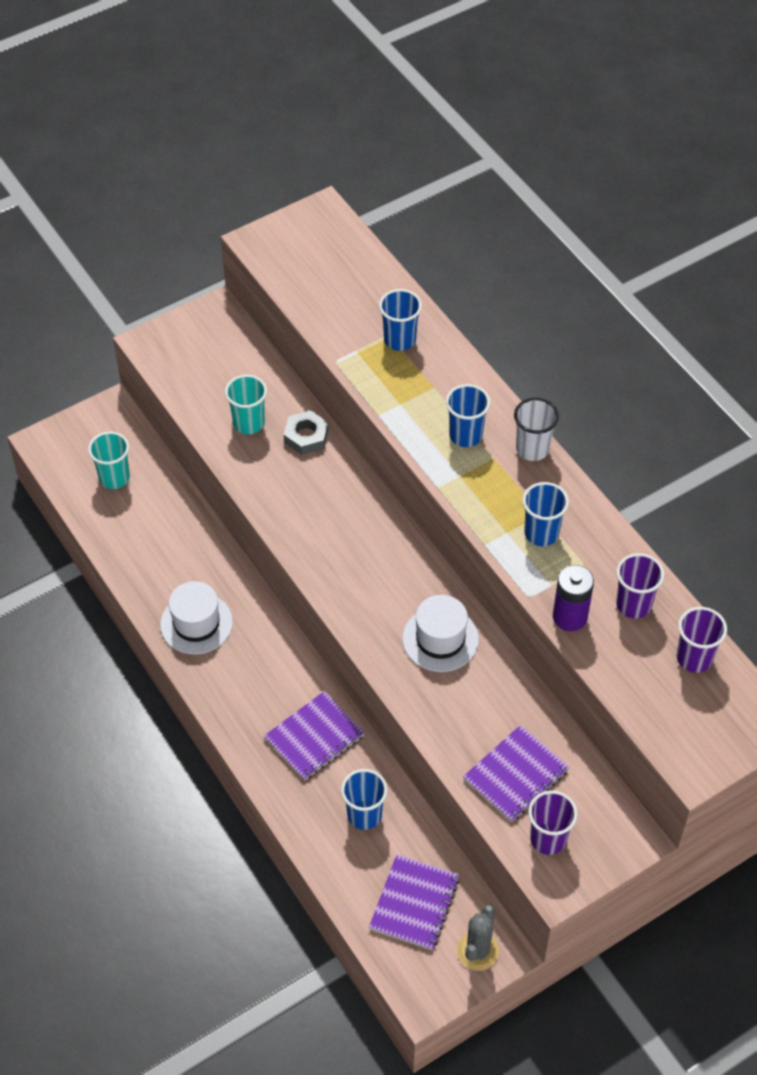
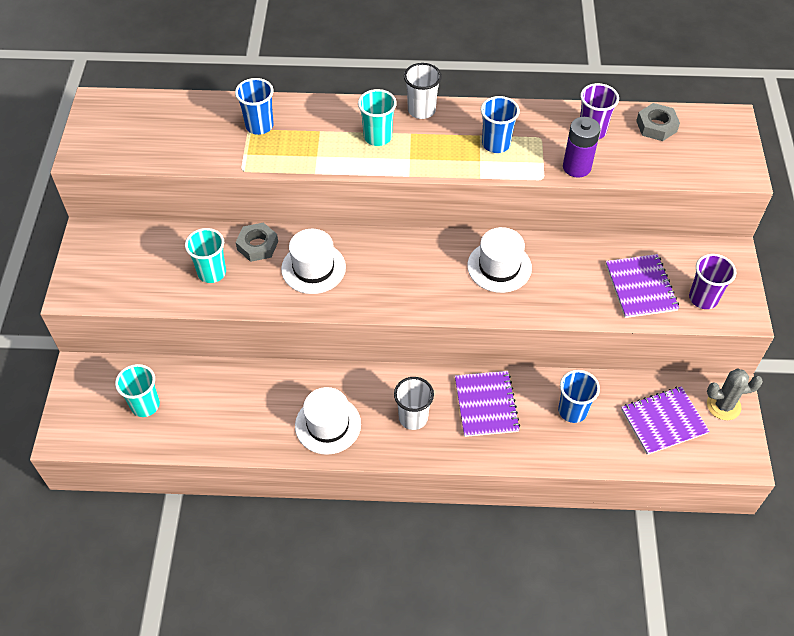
camera: 55 degrees left, 0 degrees up
purple notebook [369,854,459,950] -> purple notebook turned 75 degrees counterclockwise [621,386,710,455]
blue cup [446,384,490,447] -> turquoise cup [358,89,397,146]
grey cactus [457,905,499,971] -> grey cactus turned 60 degrees counterclockwise [707,369,763,420]
purple cup [677,607,727,673] -> grey nut [636,103,680,141]
none -> white hat [281,229,346,294]
none -> white cup [394,377,434,430]

